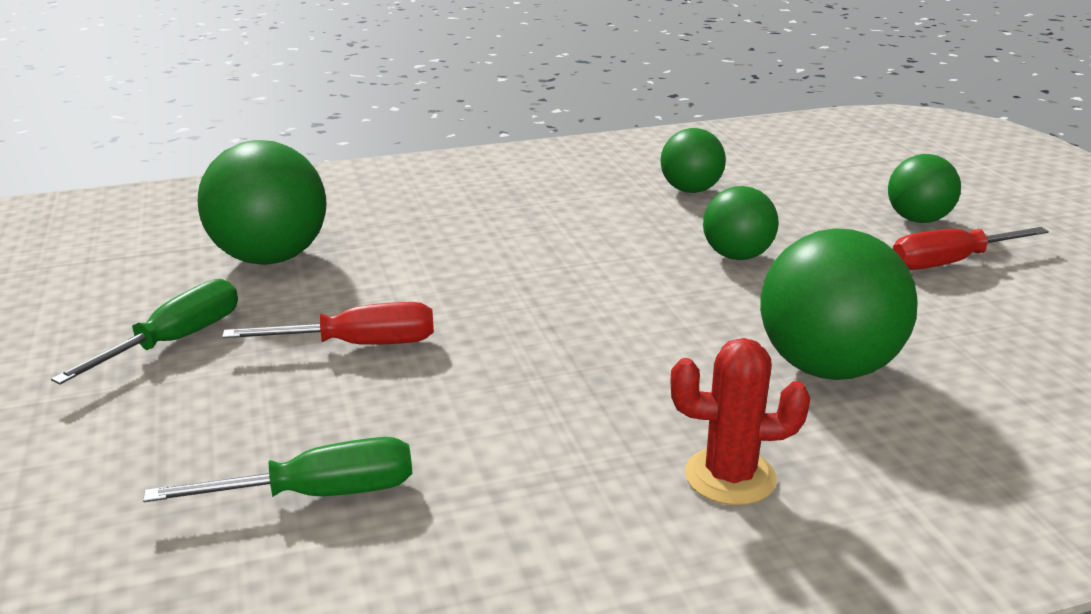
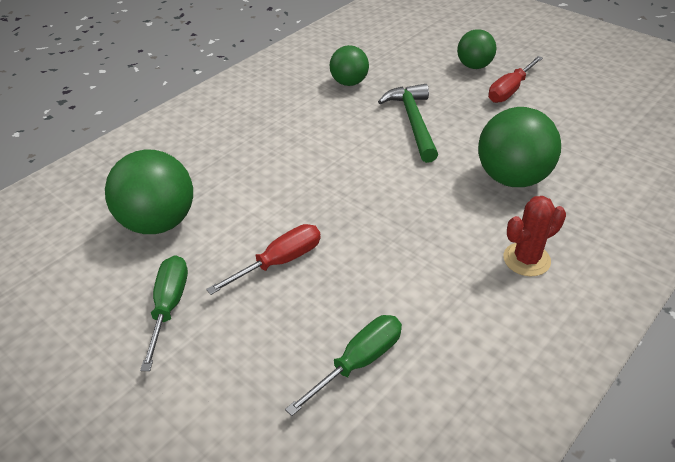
camera: 30 degrees left, 15 degrees up
green ball [703,186,778,260] -> green hammer [378,84,438,163]

